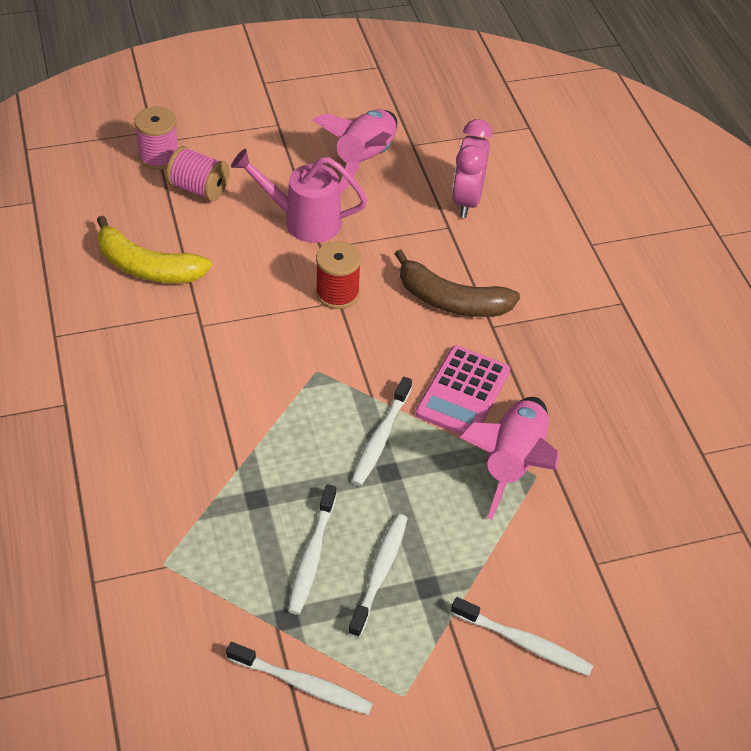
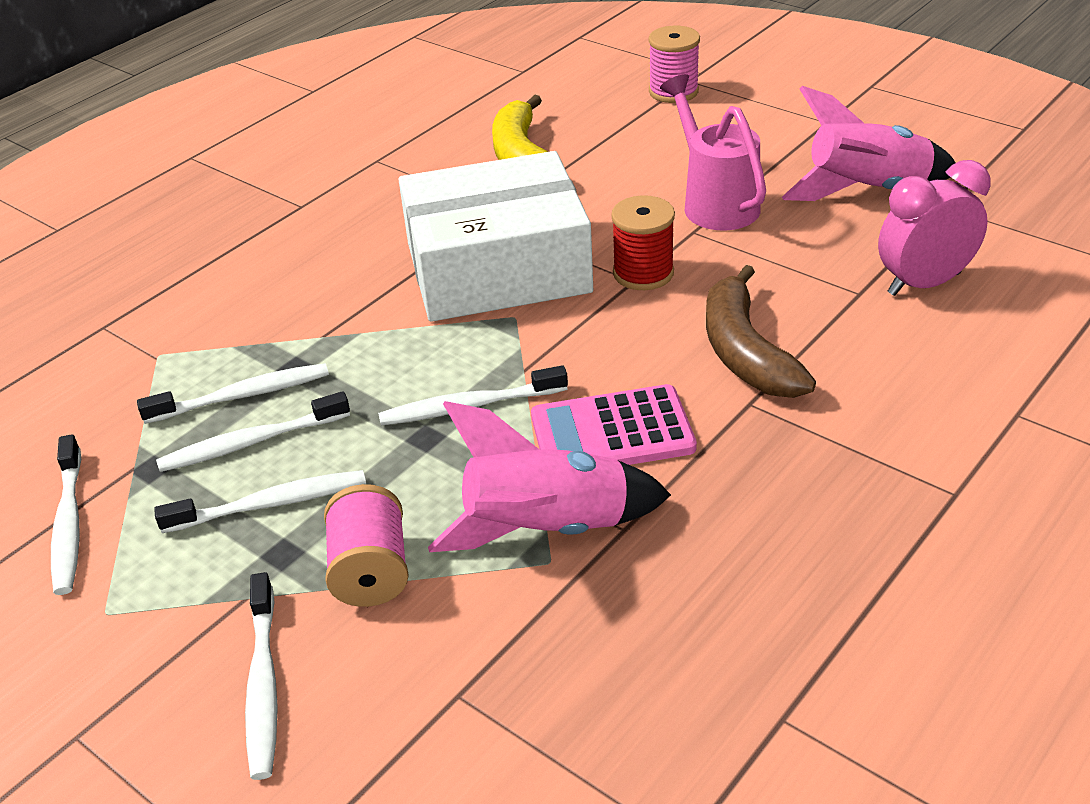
camera: 60 degrees right, 10 degrees down
pink spool [166,146,230,202] -> pink spool moved to [324,484,409,607]
none -> white toothbrush [137,363,329,424]
none -> white box [398,151,593,322]

